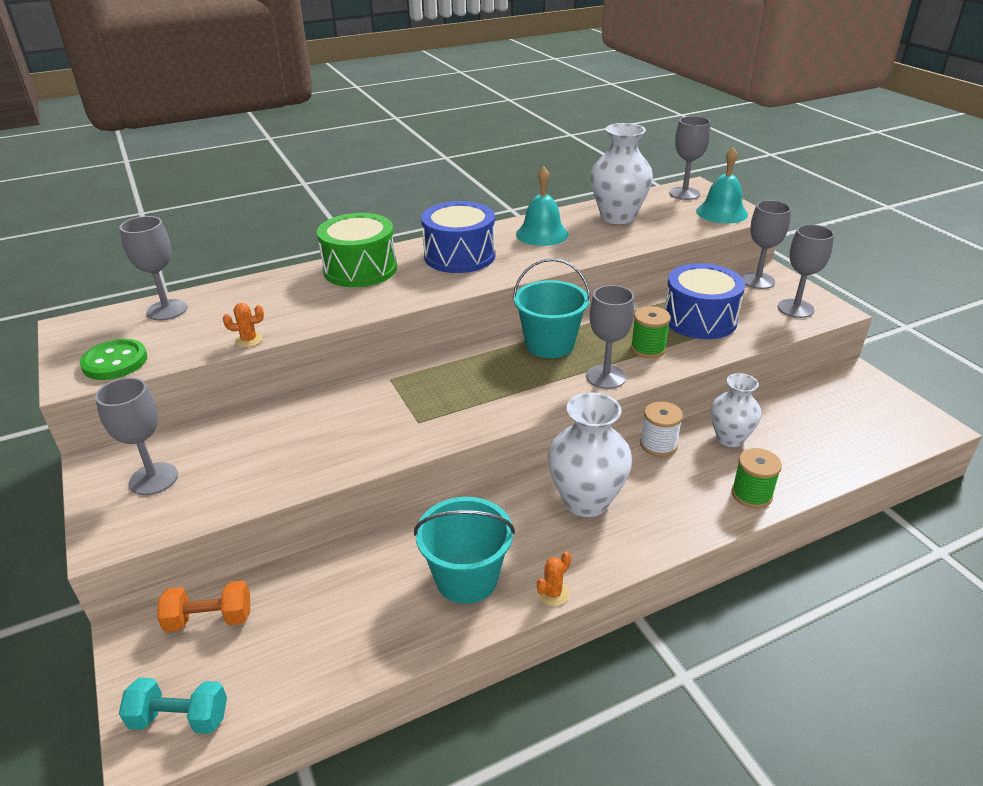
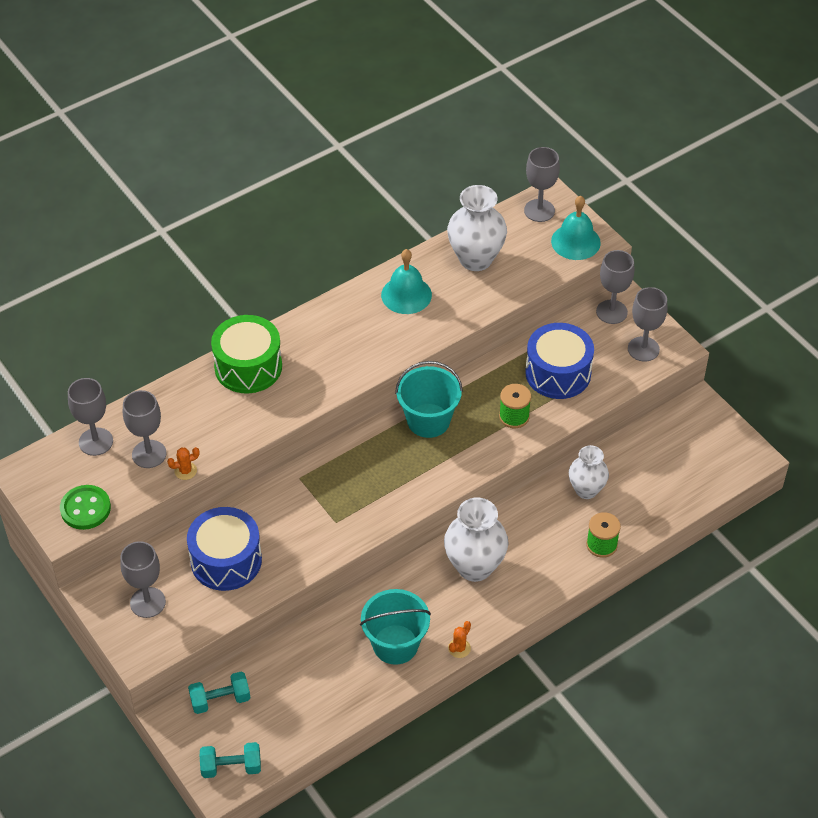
camera: 10 degrees left, 15 degrees up
orange dumbbell [157,581,250,632] -> turquoise dumbbell [188,671,250,714]
blue drum [421,201,495,273] -> blue drum moved to [187,507,262,591]
grey goblet [586,285,635,389] -> grey goblet moved to [123,390,167,468]
white spool [640,401,683,457] -> none

